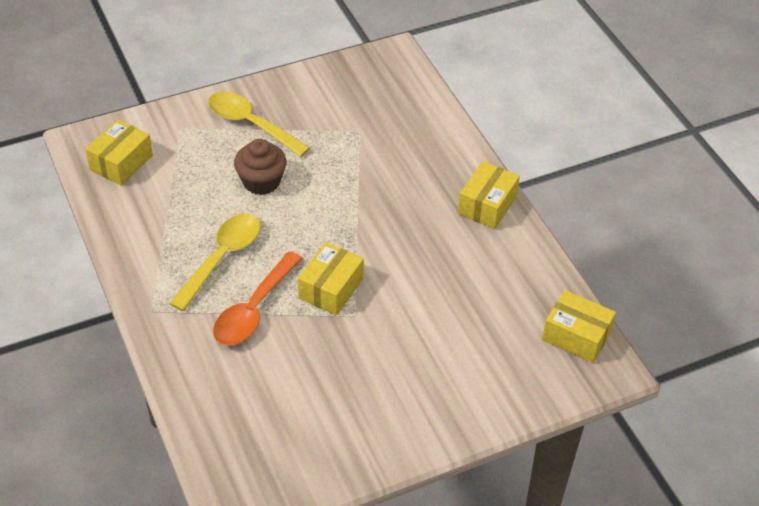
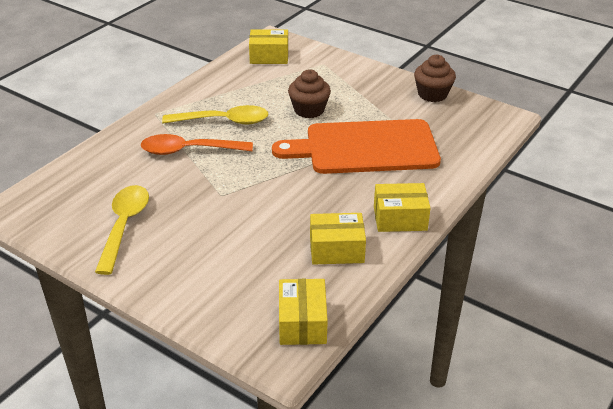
camera: 60 degrees right, 10 degrees down
yellow spoon [208,91,310,157] -> yellow spoon moved to [95,185,149,275]
yellow box [298,242,364,315] -> yellow box moved to [310,213,366,265]
none -> orange cutting board [272,119,441,174]
none -> brown cupcake [414,55,456,102]

